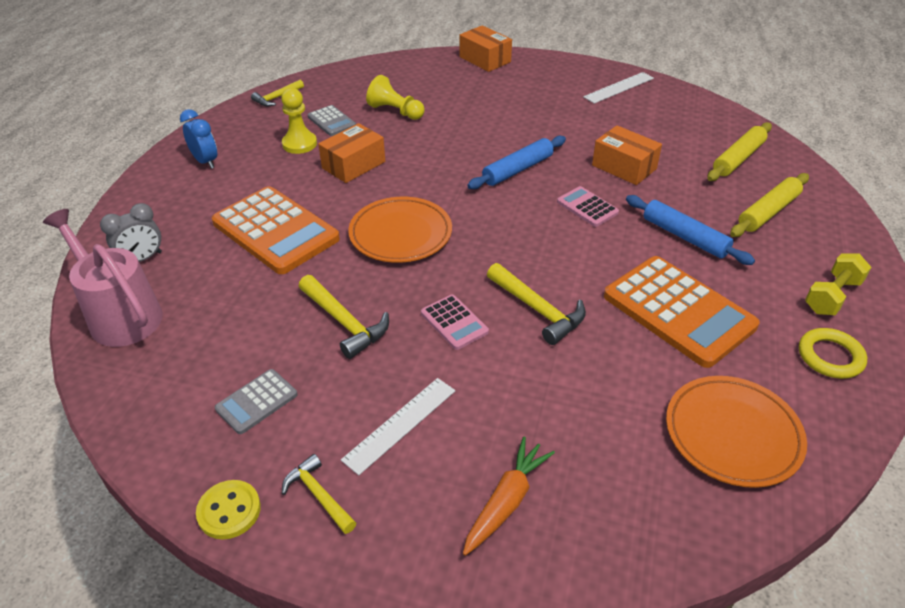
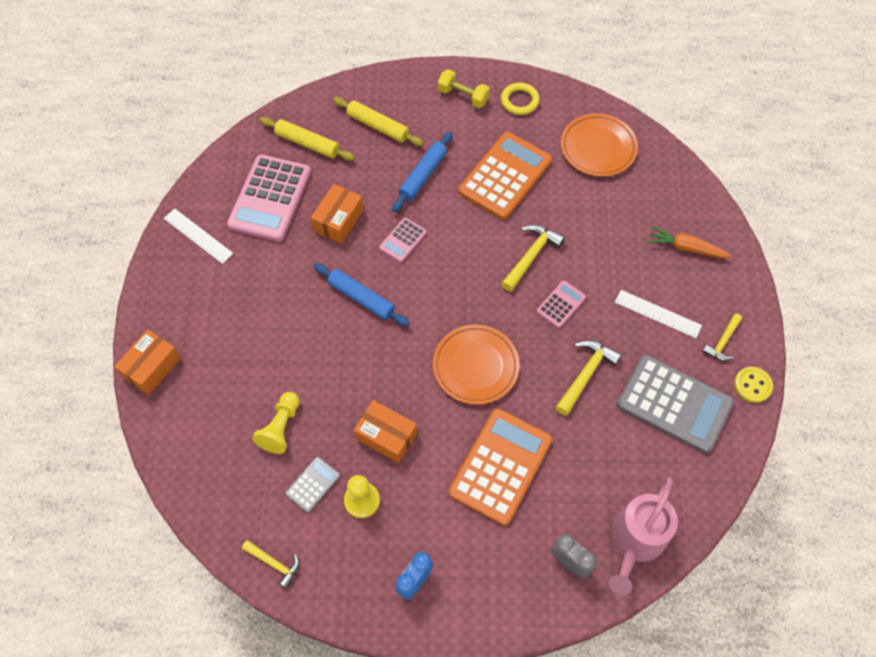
camera: 105 degrees left, 20 degrees up
grey calculator [215,369,298,434] -> grey calculator [617,355,734,453], size x2.08
none -> pink calculator [227,154,311,242]

